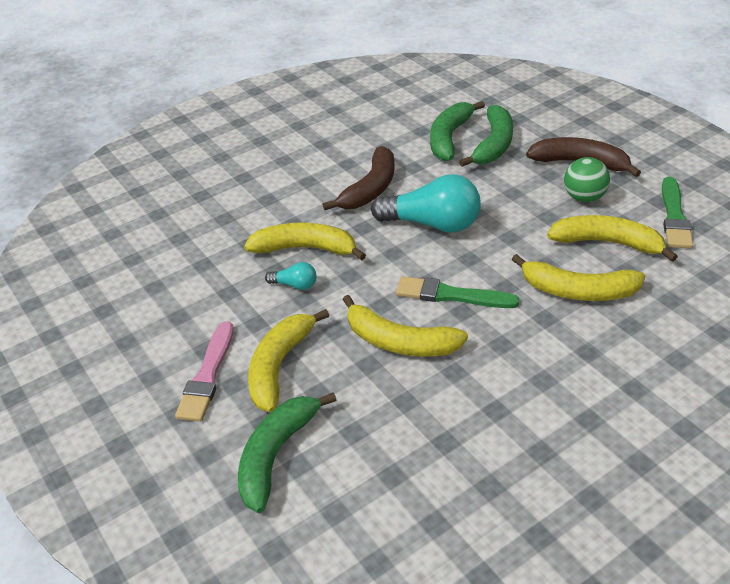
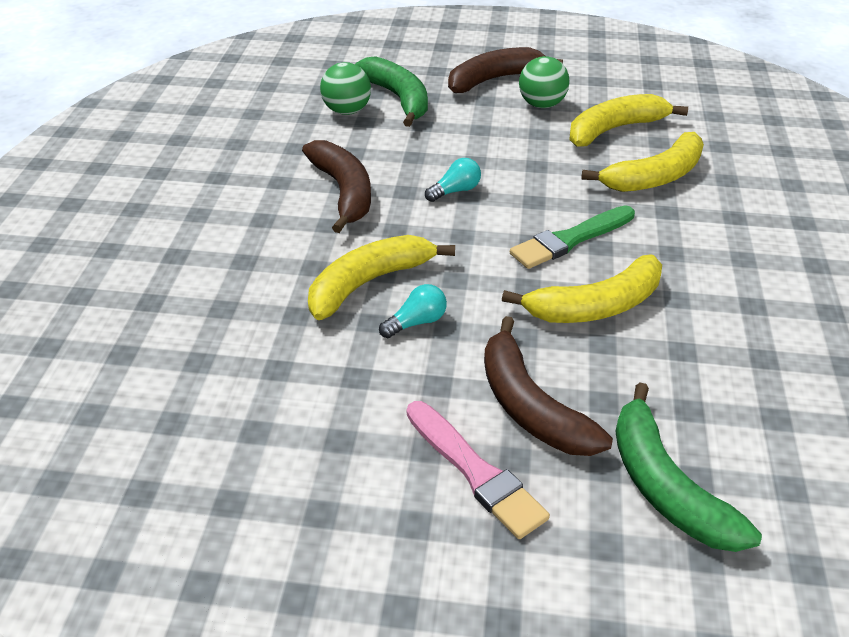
camera: 50 degrees left, 0 degrees up
yellow banana [248,309,329,412] -> brown banana [484,316,613,456]
turquoise light bulb [371,174,481,233] -> turquoise light bulb [425,158,481,202], size x0.46
green banana [430,101,485,161] -> green ball [320,62,371,115]
green brush [662,177,693,248] -> none

